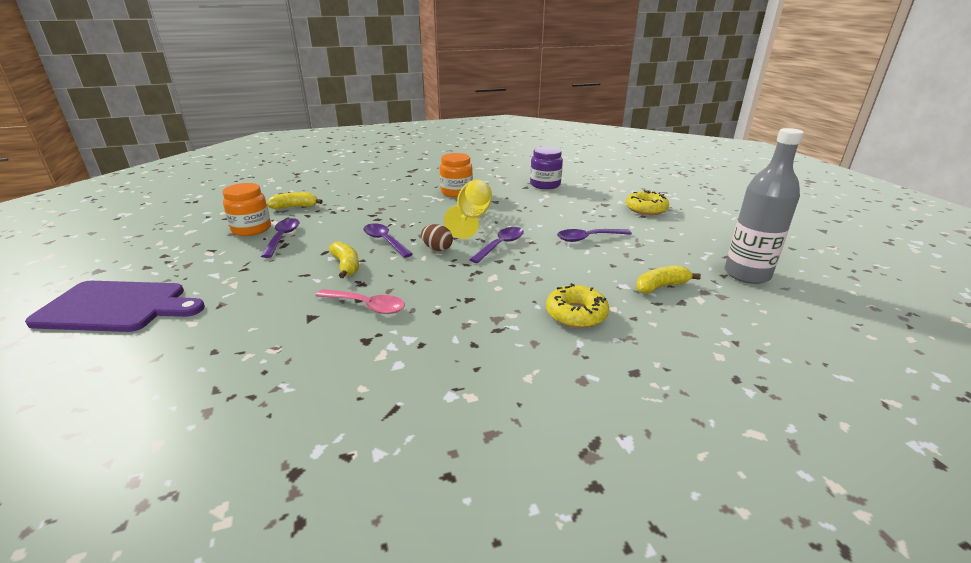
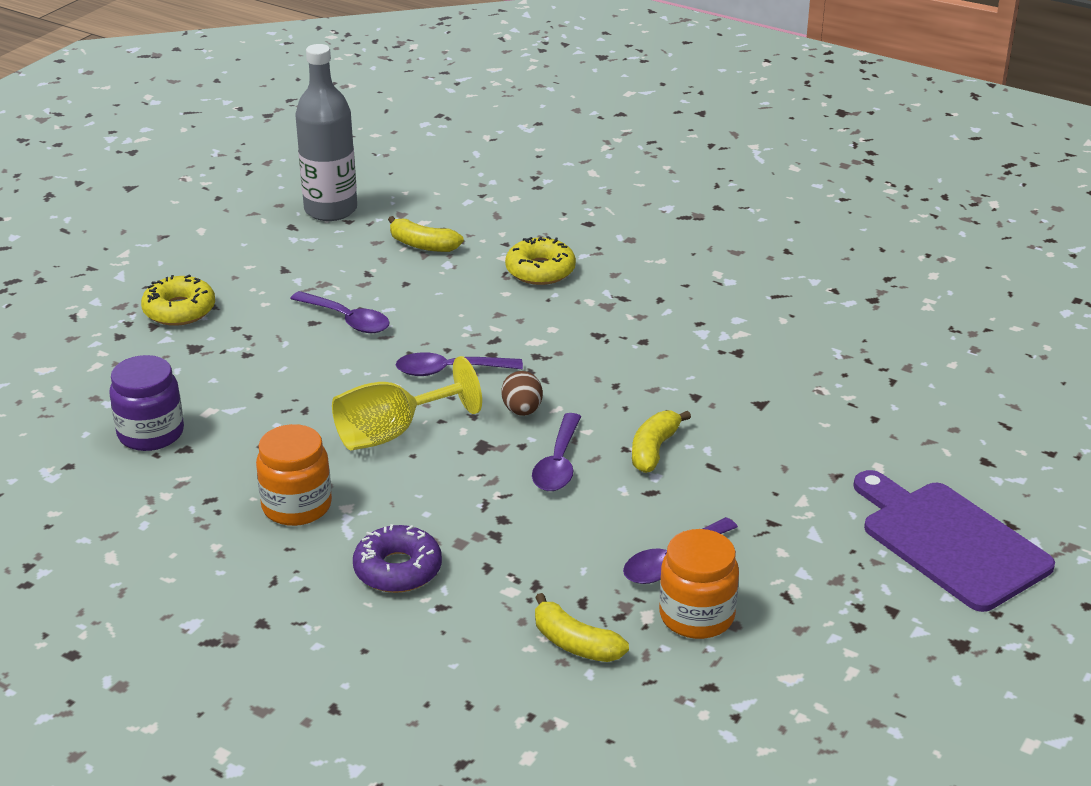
camera: 130 degrees left, 5 degrees up
pink spoon [316,289,405,314] -> none
none -> purple donut [353,524,442,593]

